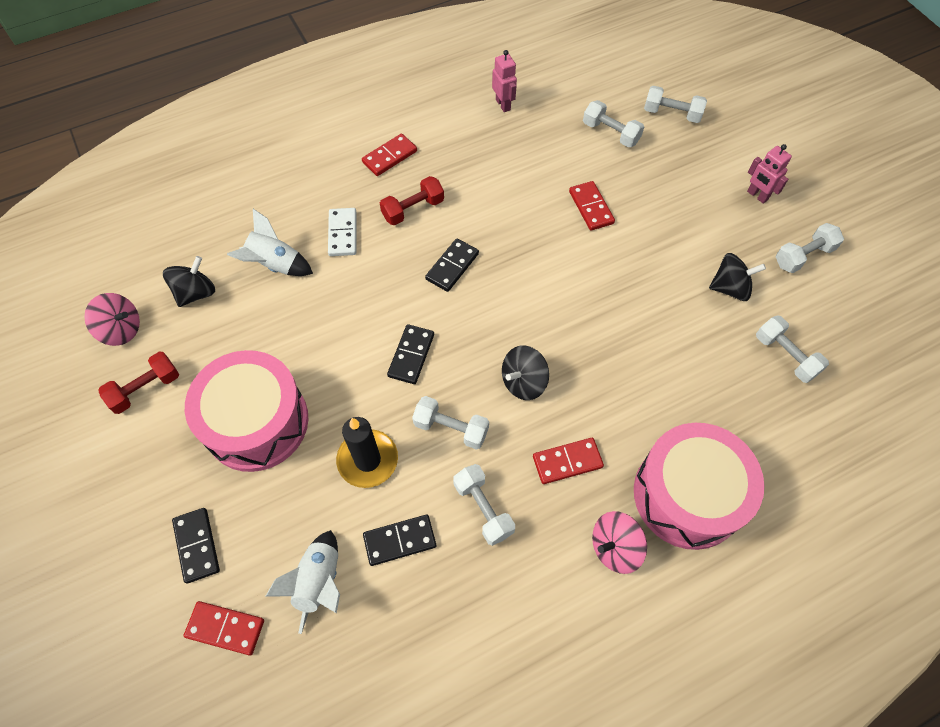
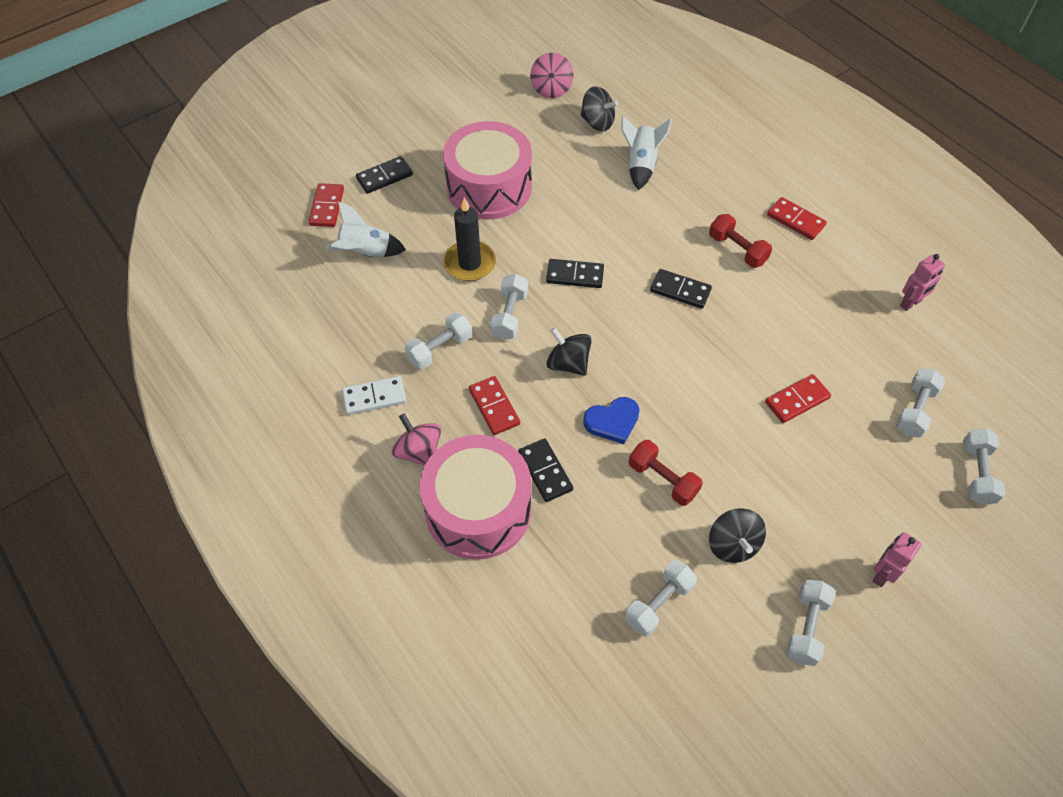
camera: 80 degrees right, 5 degrees down
red dumbbell [98,352,179,414] -> red dumbbell moved to [629,440,703,506]
white domino [328,208,356,256] -> white domino moved to [342,376,406,415]
black domino [363,515,436,566] -> black domino moved to [518,438,573,502]
white dumbbell [776,223,844,273] -> white dumbbell turned 60 degrees clockwise [786,580,836,666]
none -> blue heart [583,397,640,444]

